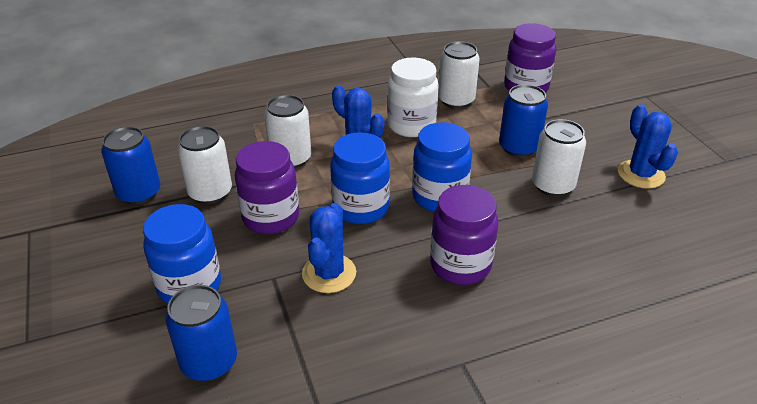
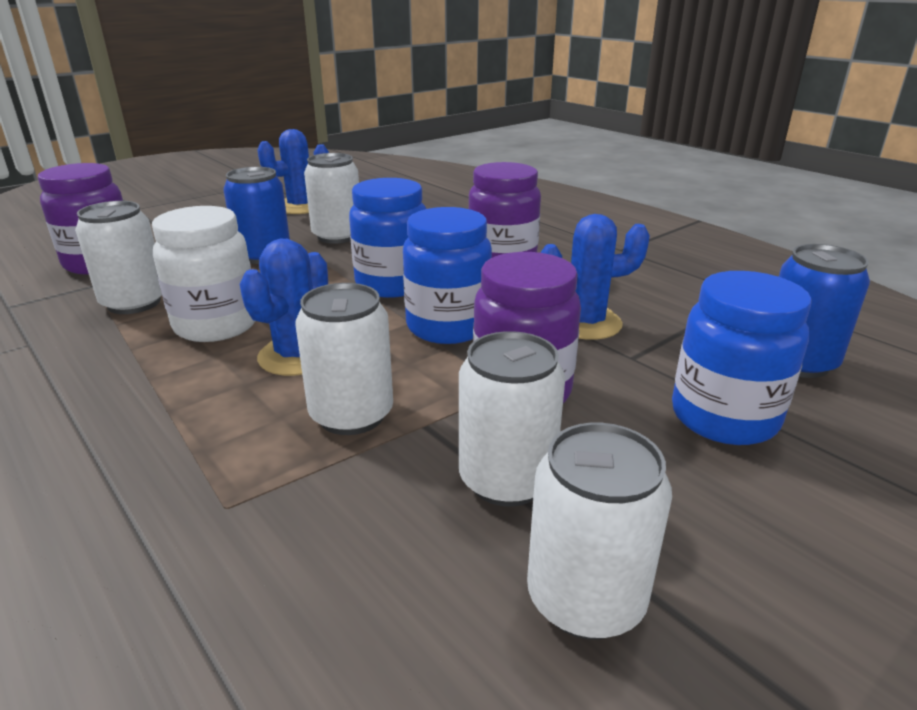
camera: 110 degrees left, 10 degrees down
blue can [101,126,160,205] -> white can [527,423,672,640]

